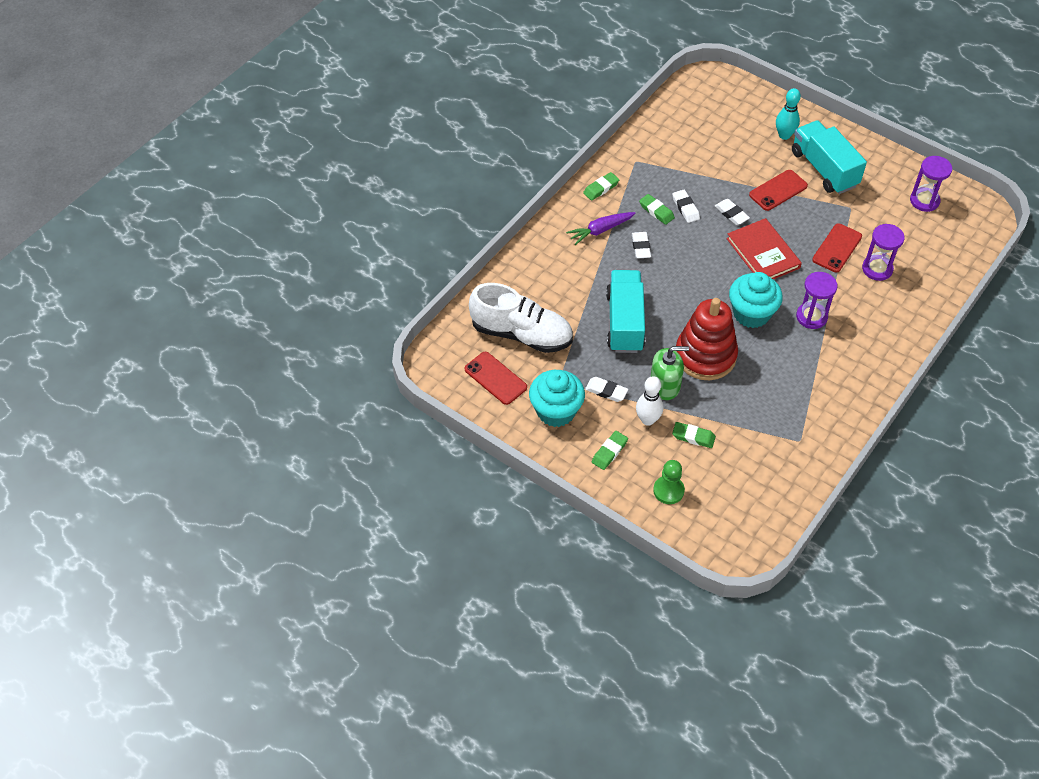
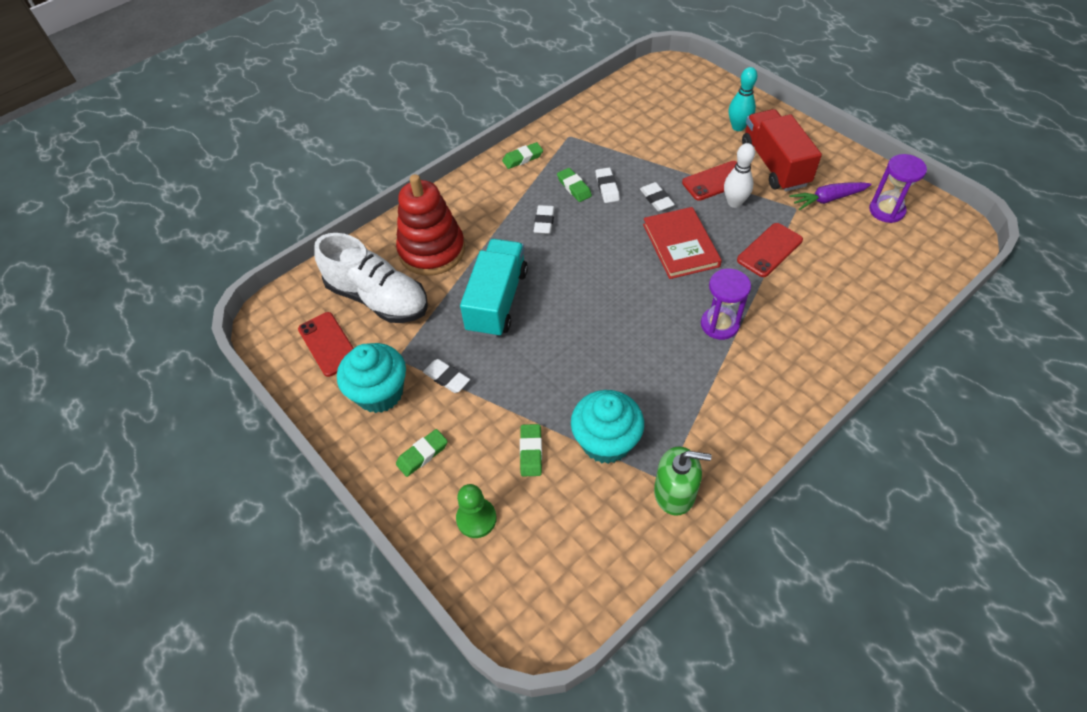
camera: 15 degrees right, 0 degrees up
purple carrot [566,212,635,245] -> purple carrot moved to [790,182,872,210]
white bowling pin [636,376,663,426] -> white bowling pin moved to [724,143,755,208]
green soap dispenser [650,346,689,400] -> green soap dispenser moved to [654,447,712,516]
green eraser [672,422,716,448] -> green eraser turned 60 degrees clockwise [520,424,542,476]
red stacking toy [676,298,738,380] -> red stacking toy moved to [396,174,465,276]
turquoise cupcake [729,272,783,328] -> turquoise cupcake moved to [571,390,644,464]
turquoise truck [792,120,867,194] -> red truck [742,109,822,192]
purple hourglass [862,224,905,281] -> none

